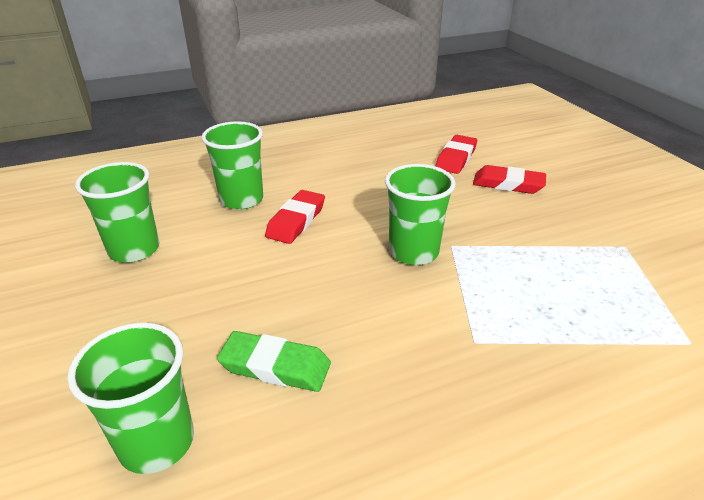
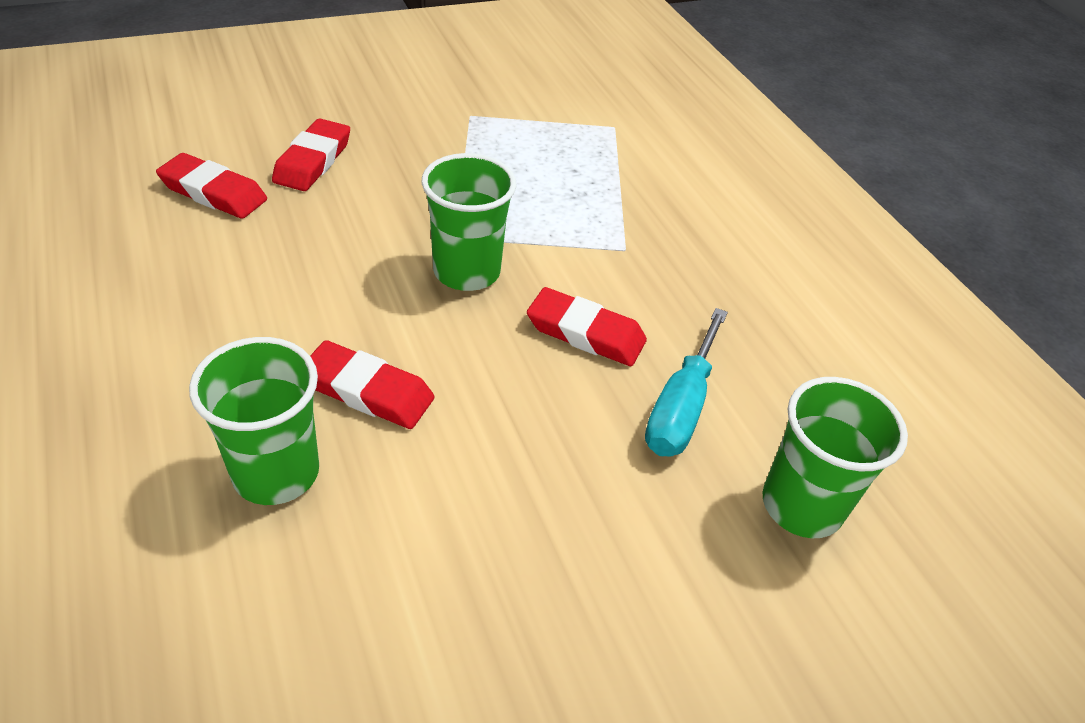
camera: 95 degrees left, 10 degrees up
green cup [75,162,159,263] -> none
green eraser [217,331,331,392] -> turquoise screwdriver [645,308,728,457]
none -> red eraser [527,287,647,366]

